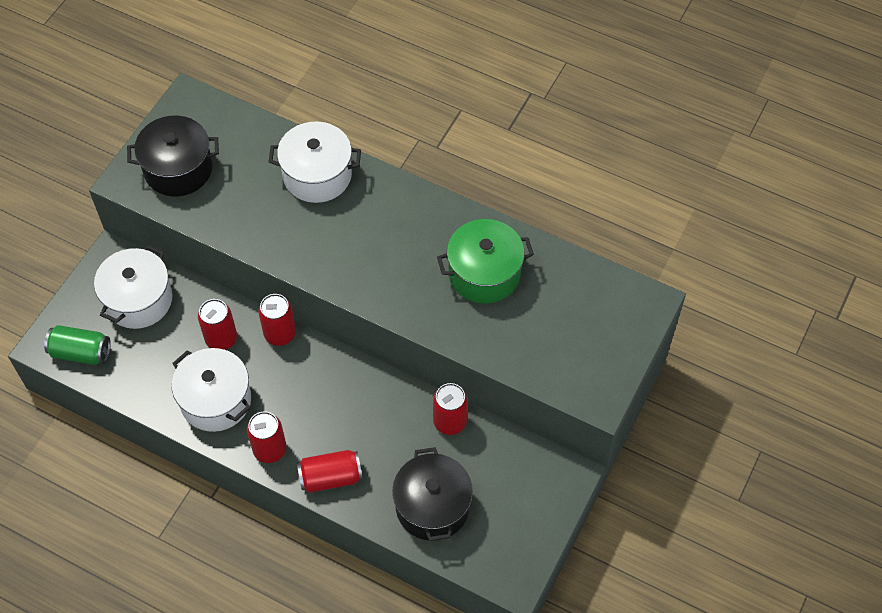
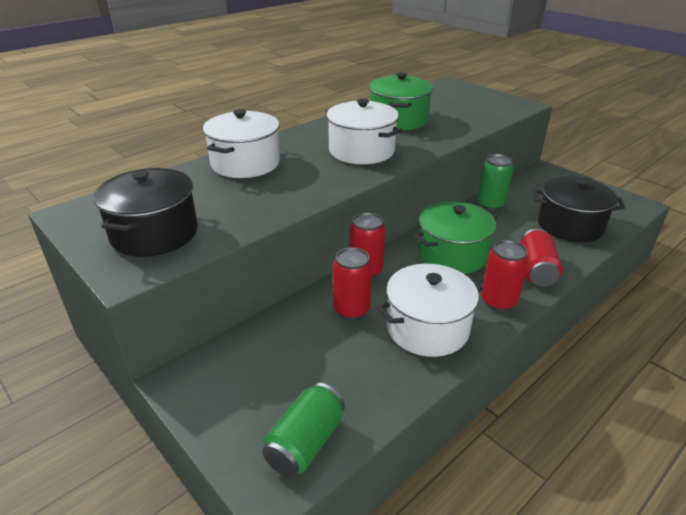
camera: 70 degrees left, 25 degrees down
white pot [94,245,172,329] -> white pot moved to [326,99,402,164]
red can [433,383,468,435] -> green can [477,154,513,211]
none -> green pot [414,201,497,274]

